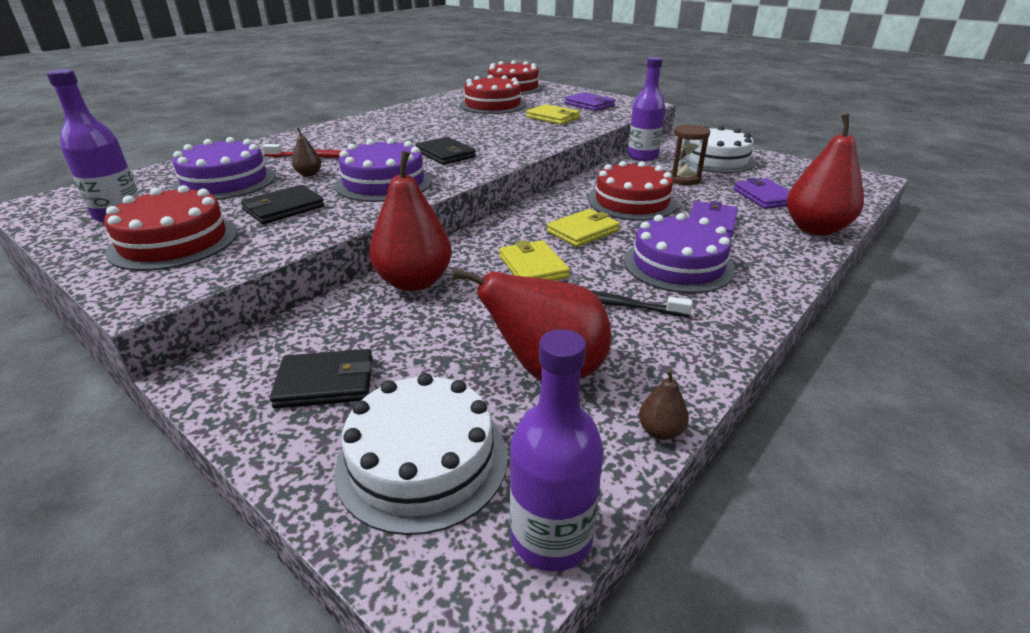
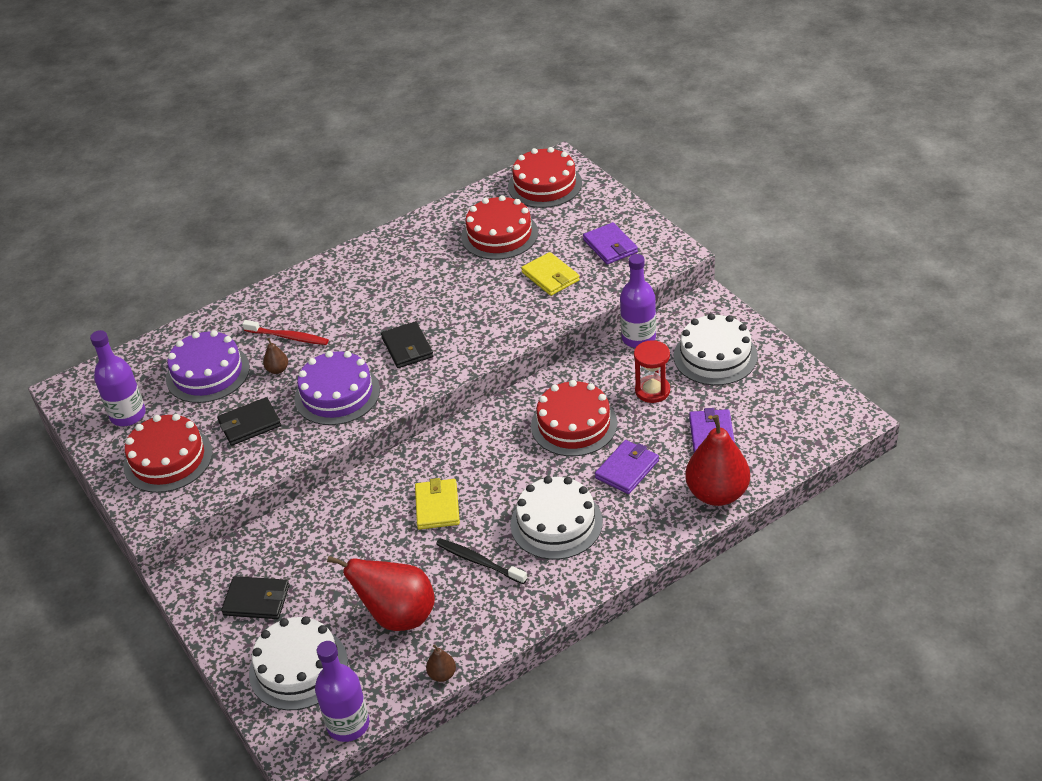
camera: 20 degrees right, 10 degrees up
red pear [369,151,452,291] -> none
yellow wallet [547,209,620,247] -> none
purple cake [624,213,735,293] -> white cake [510,476,603,560]
brown hourglass [669,124,710,185] -> red hourglass [634,340,670,403]

